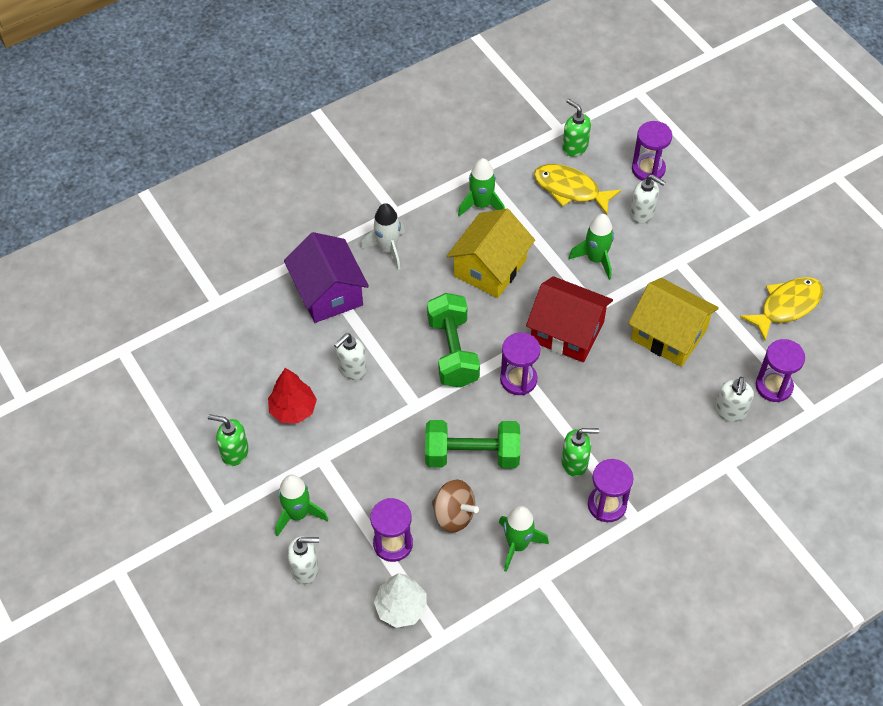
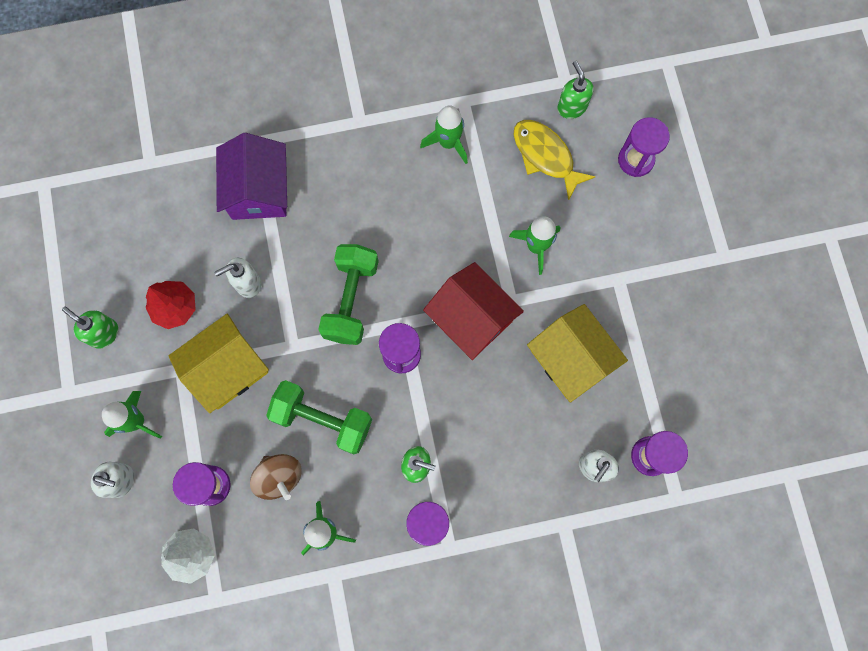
camera: 20 degrees right, 20 degrees up
white rocket [361,203,405,270] -> none
yellow house [447,209,535,298] -> yellow house moved to [169,314,269,413]
white soap dispenser [630,174,665,224] -> none
yellow fish [740,277,823,341] -> none

